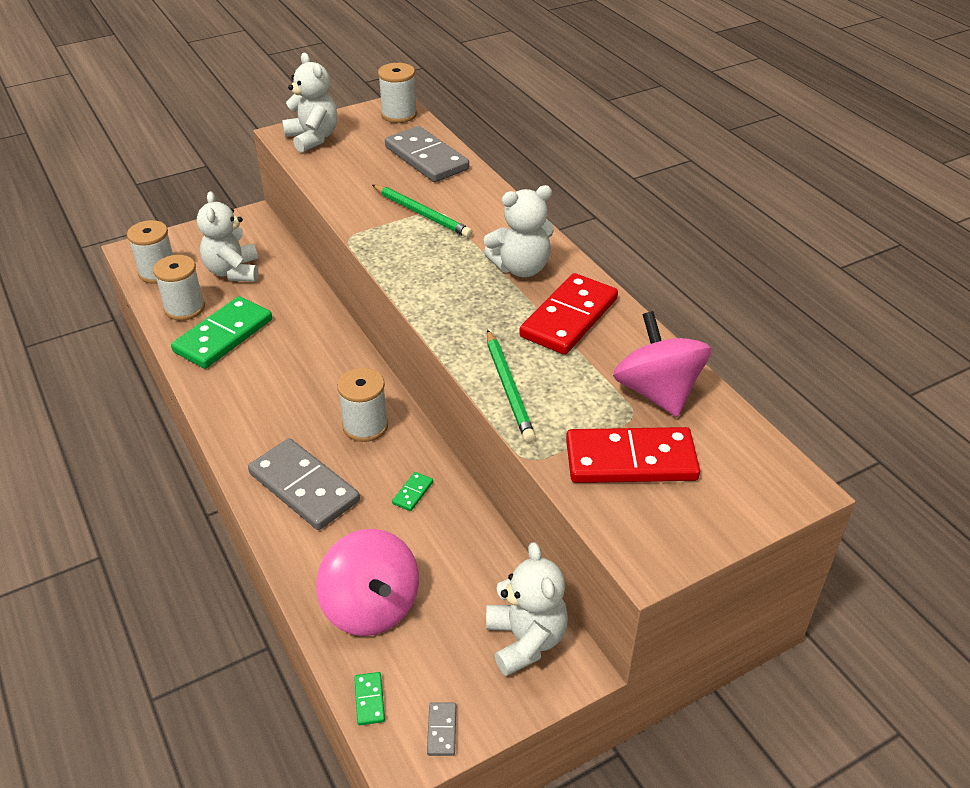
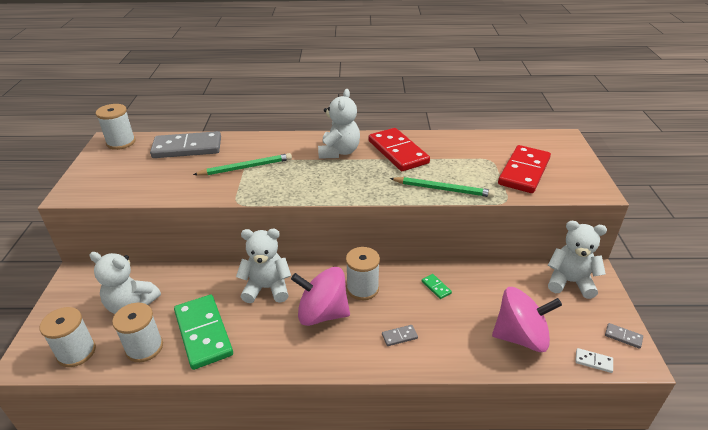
camera: 60 degrees left, 5 degrees down
grey domino [248,438,360,530] -> grey domino [382,325,418,346], size x0.40
white teddy bear [282,53,337,153] -> white teddy bear moved to [236,229,291,303]
green domino [354,672,385,725] -> white domino [575,348,613,373]
pink spinning top [613,311,712,417] -> pink spinning top moved to [291,267,350,326]

